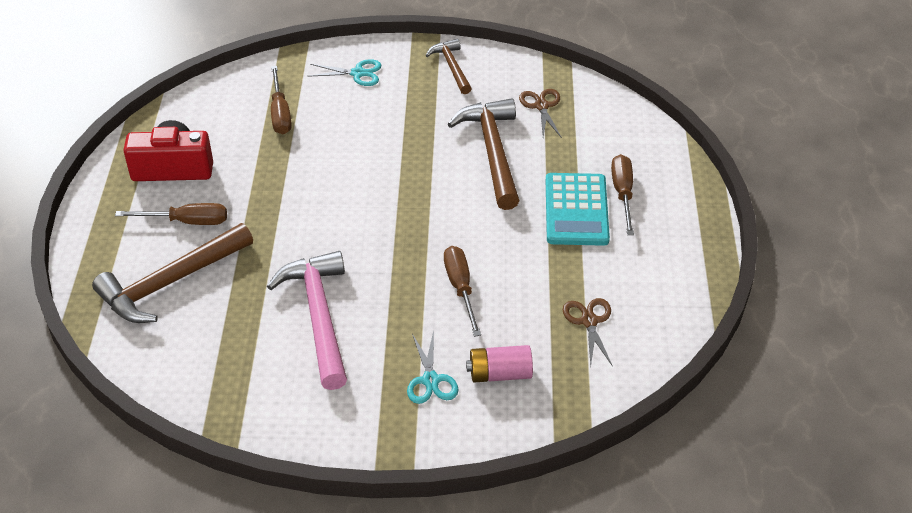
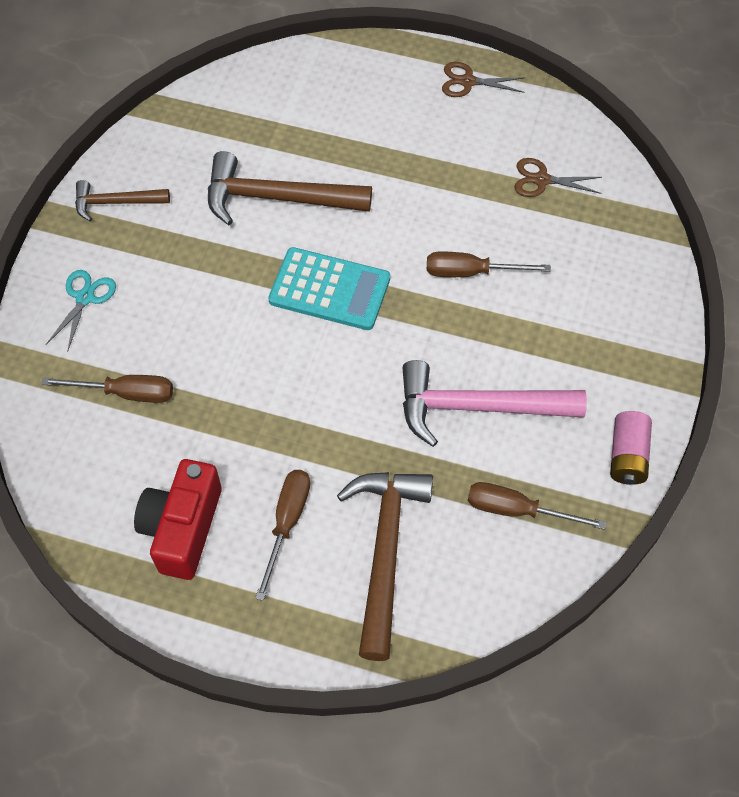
camera: 75 degrees left, 15 degrees up
brown hammer [92,223,253,323] -> brown hammer turned 150 degrees counterclockwise [337,472,433,661]
turquoise scissors [407,331,459,404] -> none
pink battery [466,345,533,383] -> pink battery moved to [610,411,652,485]
brown scissors [519,89,562,138] -> brown scissors moved to [442,62,525,97]
turquoise calculator [546,173,610,246] -> turquoise calculator moved to [268,247,390,330]
brown screwdriver [611,154,634,235] -> brown screwdriver moved to [468,482,606,530]

